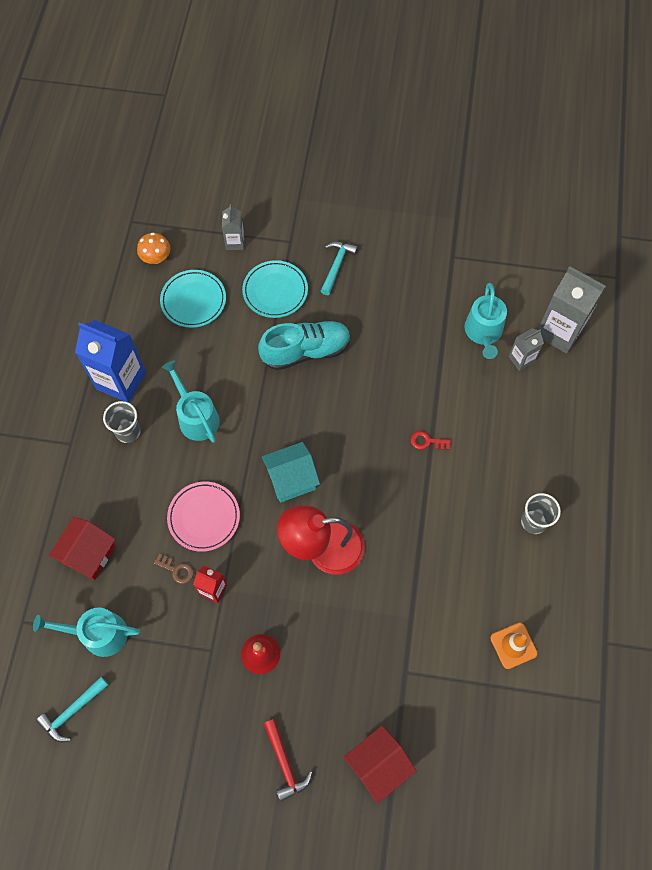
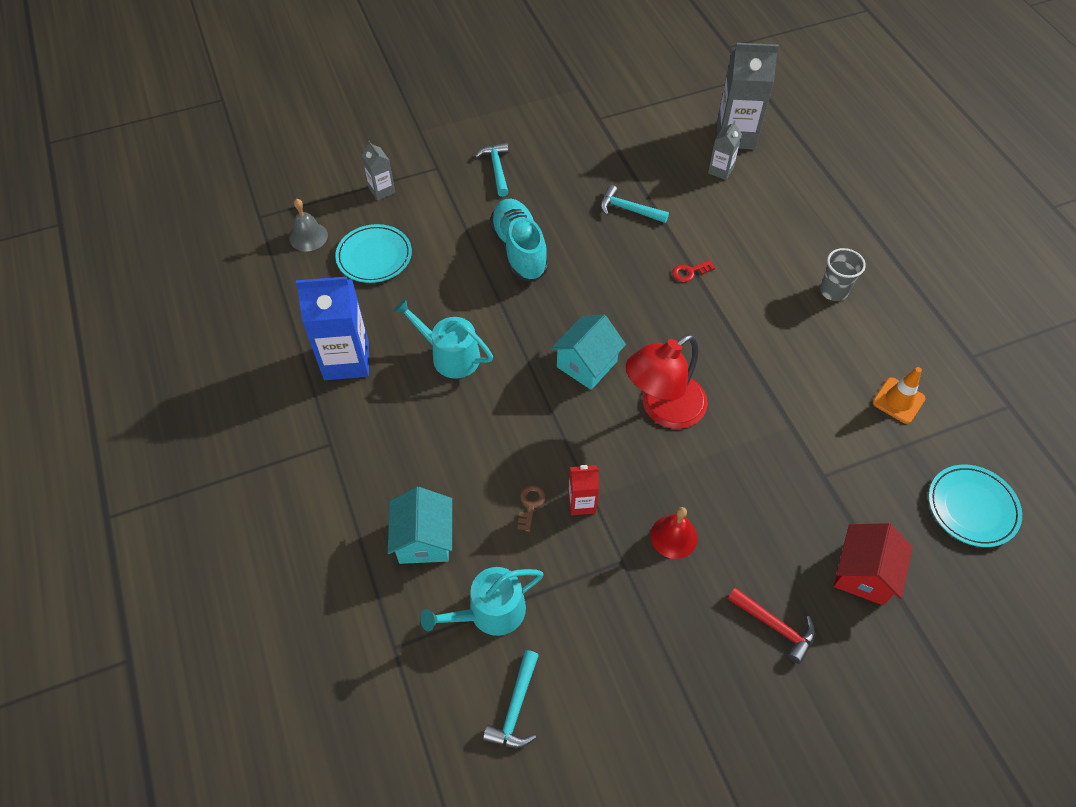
camera: 30 degrees left, 10 degrees down
red house [48,517,116,580] -> turquoise house [388,487,452,564]
grey cup [103,401,141,443] -> none
orange mushroom [137,233,170,264] -> grey bell [289,199,328,251]
brown key [154,554,194,584] -> brown key turned 75 degrees counterclockwise [517,485,546,532]
pink plate [167,482,240,552] -> none
turquoise plate [242,260,308,318] -> turquoise plate moved to [928,465,1022,547]
turquoise shoe [258,321,351,370] -> turquoise shoe turned 60 degrees counterclockwise [490,199,549,282]
turquoise watering can [464,283,507,359] -> none
none -> turquoise hammer [601,185,669,223]

